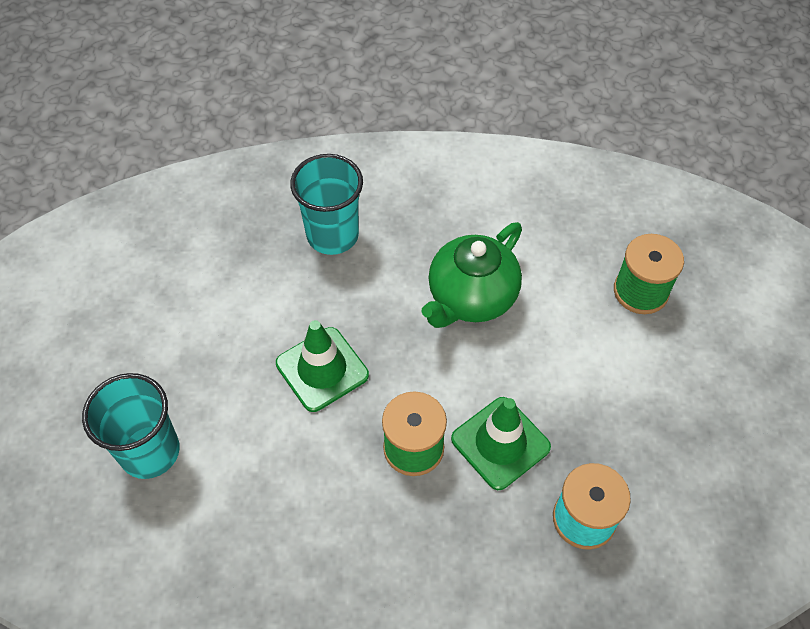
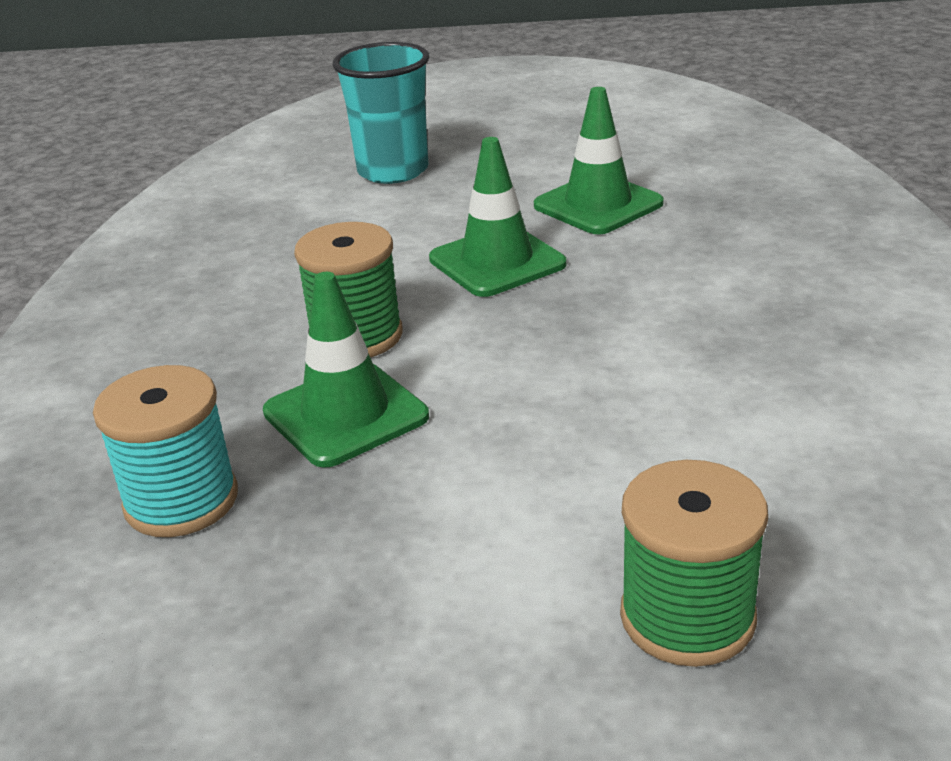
camera: 95 degrees right, 25 degrees down
turquoise cup [290,154,363,255] -> none
green teapot [421,222,522,328] -> none
none -> green traffic cone [534,87,664,234]

